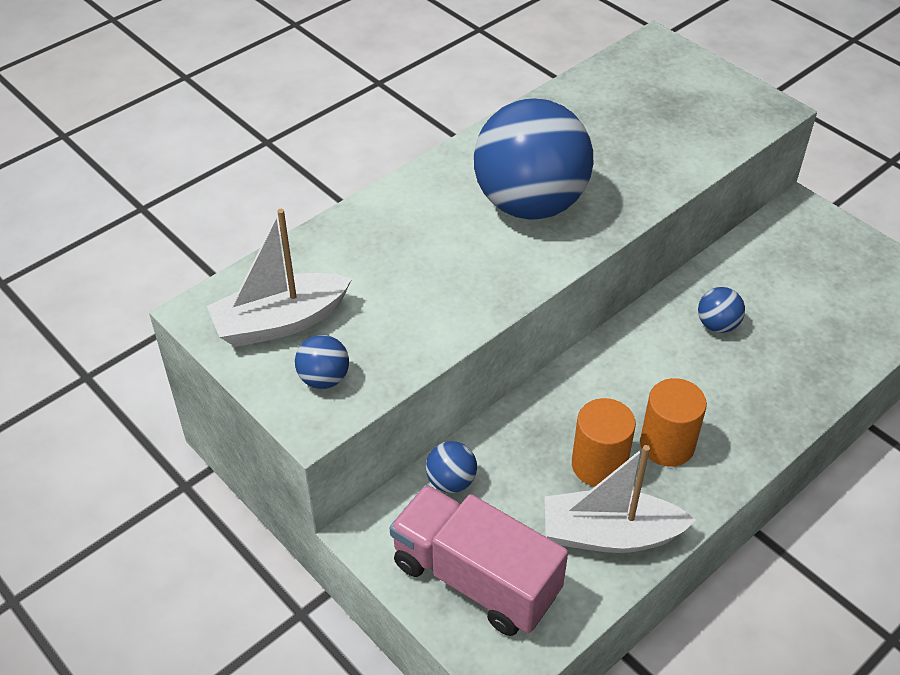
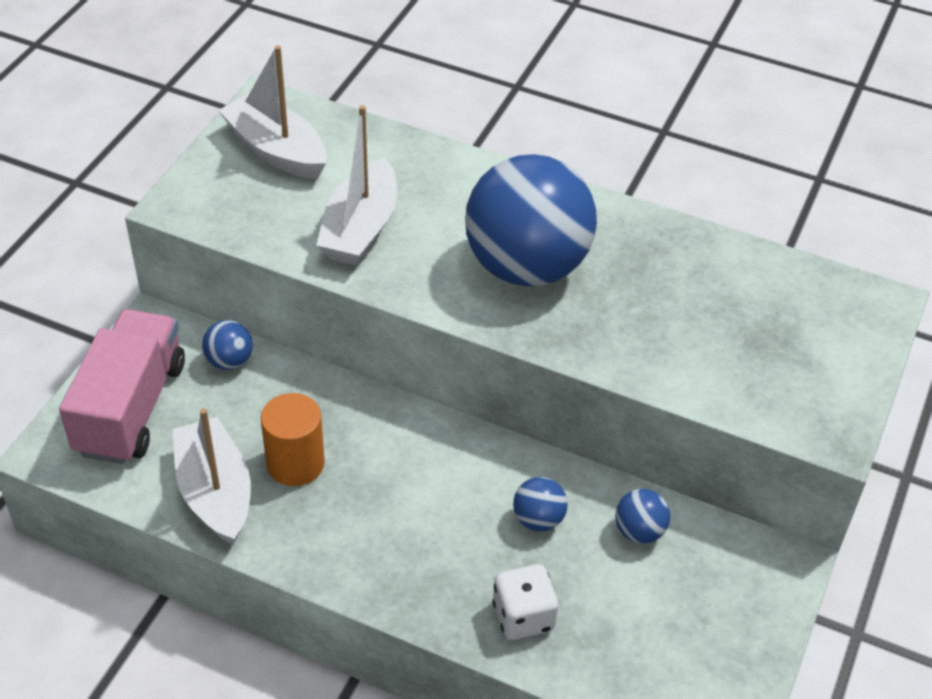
camera: 65 degrees right, 0 degrees up
blue ball [295,335,349,389] -> blue ball moved to [615,489,670,543]
orange cylinder [640,378,707,467] -> none
none -> white boat [316,105,397,265]
none -> white dice [493,564,558,640]

